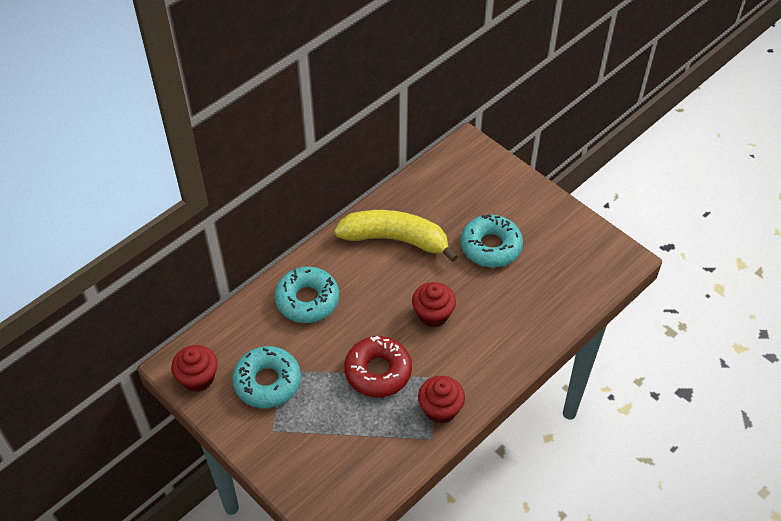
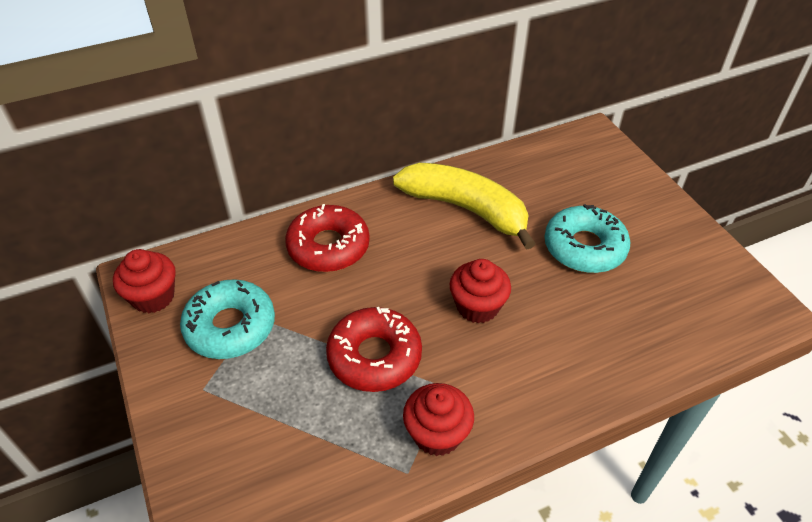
camera: 20 degrees right, 5 degrees down
turquoise donut [275,267,339,323] -> red donut [285,204,370,272]

